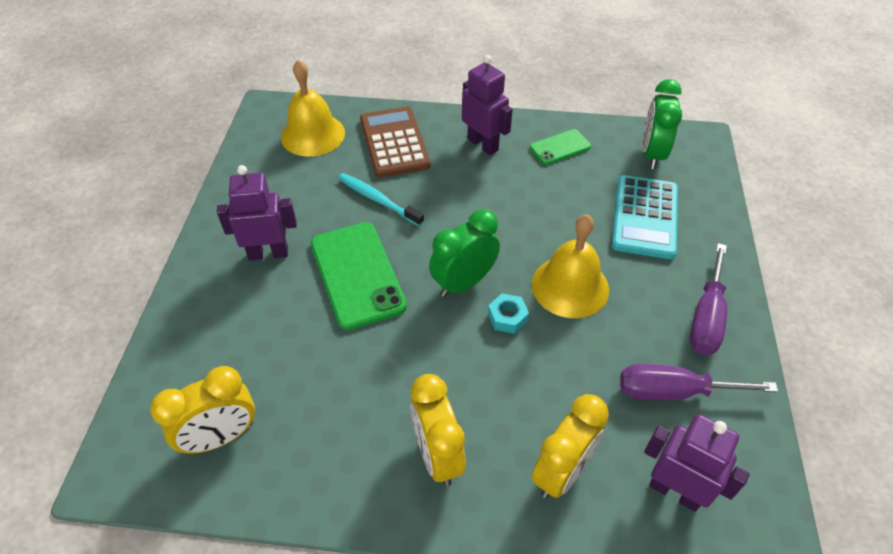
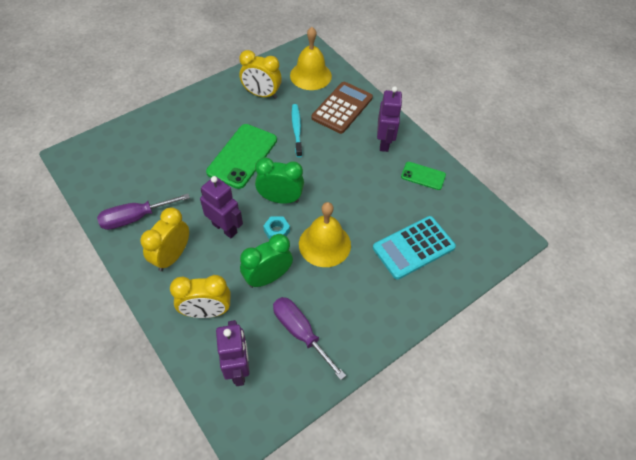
camera: 45 degrees right, 5 degrees up
yellow clock [150,366,255,454] -> yellow clock moved to [239,50,282,99]
purple robot [217,165,297,261] -> purple robot moved to [200,176,243,238]
green clock [642,79,682,169] -> green clock moved to [240,234,293,288]
purple screwdriver [690,243,727,355] -> purple screwdriver moved to [97,194,190,230]

